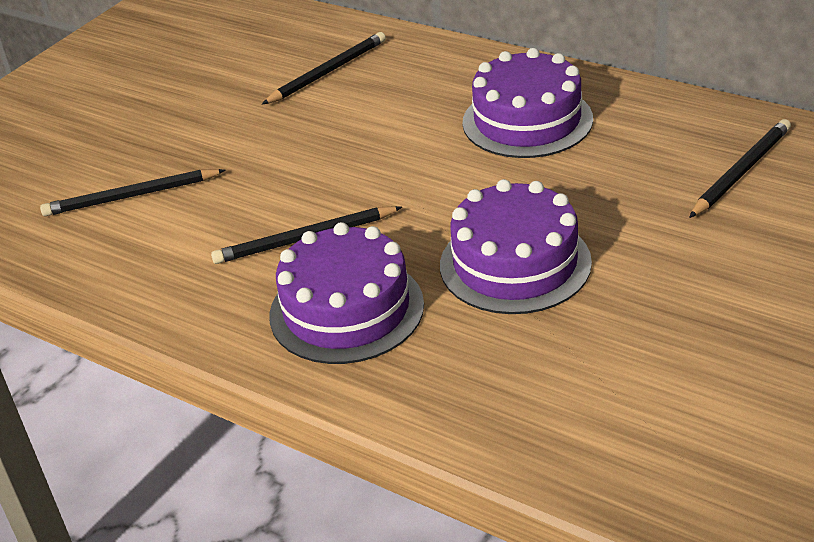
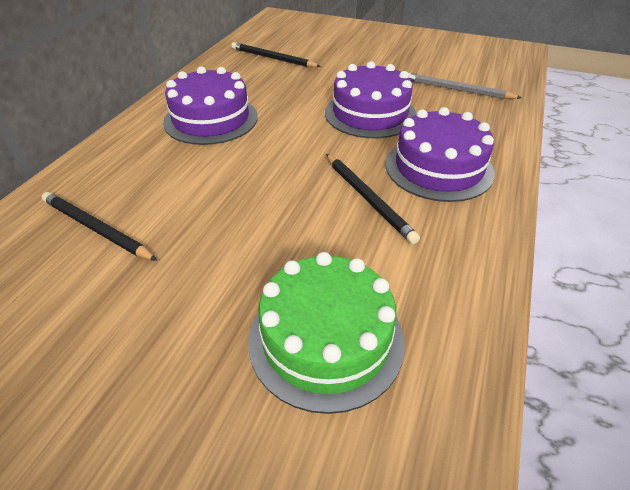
camera: 105 degrees left, 5 degrees up
black pencil [40,169,225,216] -> green cake [249,252,405,414]
none -> grey pencil [408,73,522,99]

